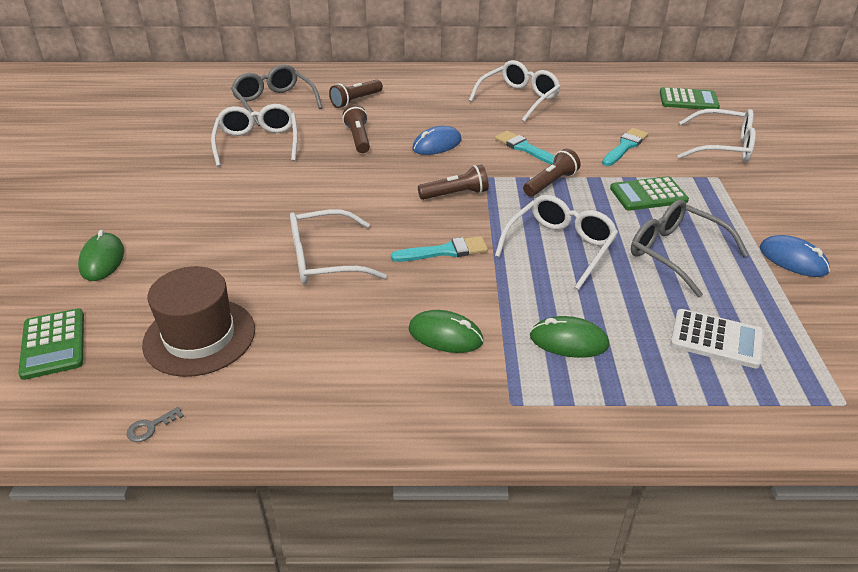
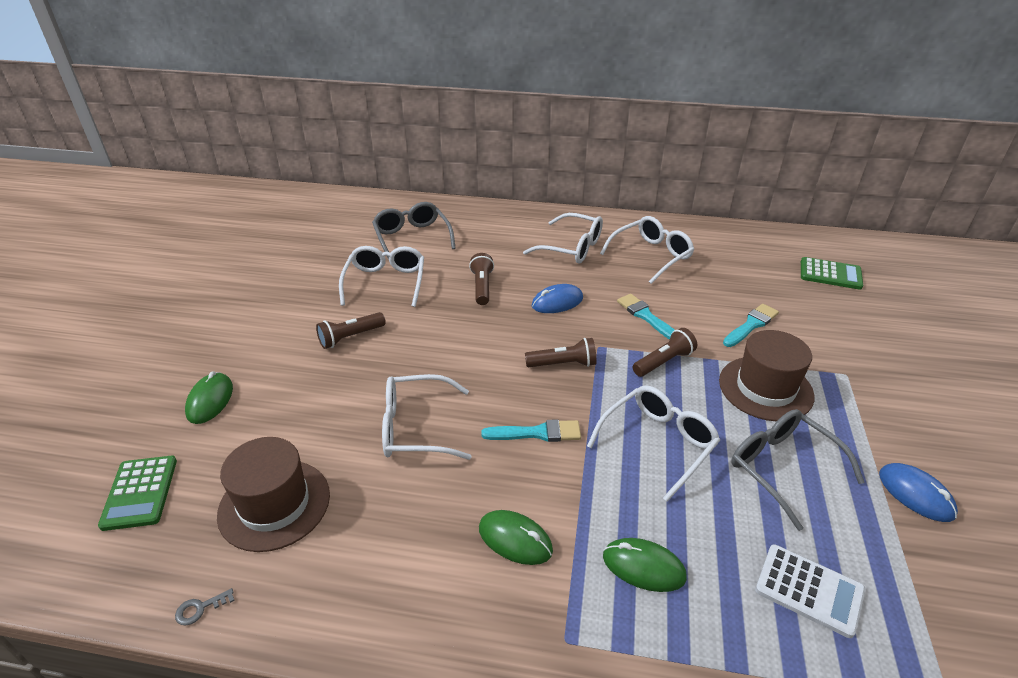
camera: 10 degrees right, 0 degrees up
brown flashlight [329,80,383,108] -> brown flashlight moved to [316,312,386,349]
green calculator [610,176,689,211] -> brown hat [719,330,815,422]
white glasses [678,109,756,162] -> white glasses moved to [523,213,603,264]

